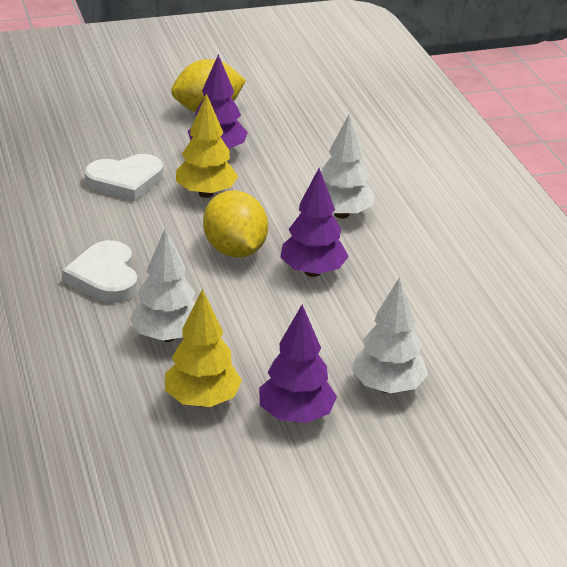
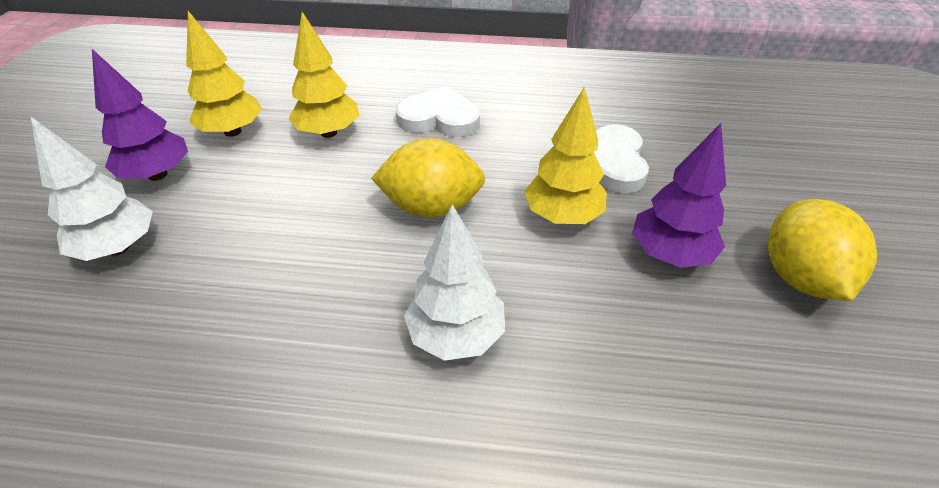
camera: 115 degrees right, 10 degrees up
white tree [130,228,195,342] -> yellow tree [288,12,359,138]
purple tree [280,168,349,277] -> none

